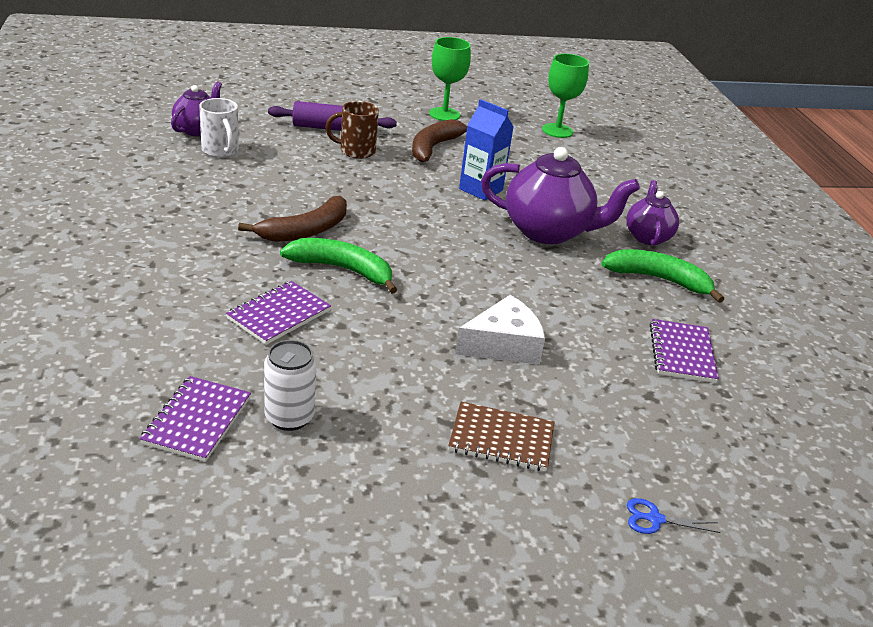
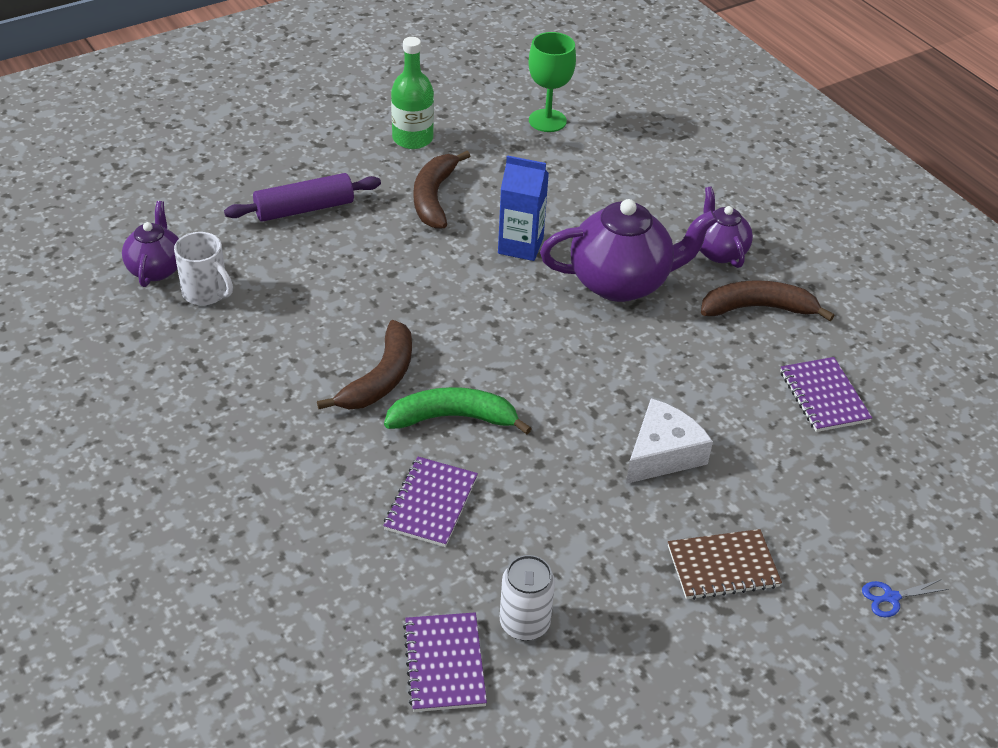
camera: 20 degrees left, 10 degrees up
brown mug [325,101,379,159] -> none
green goblet [429,37,471,121] -> green bottle [391,37,434,149]
green banana [601,249,724,303] -> brown banana [701,280,834,321]

